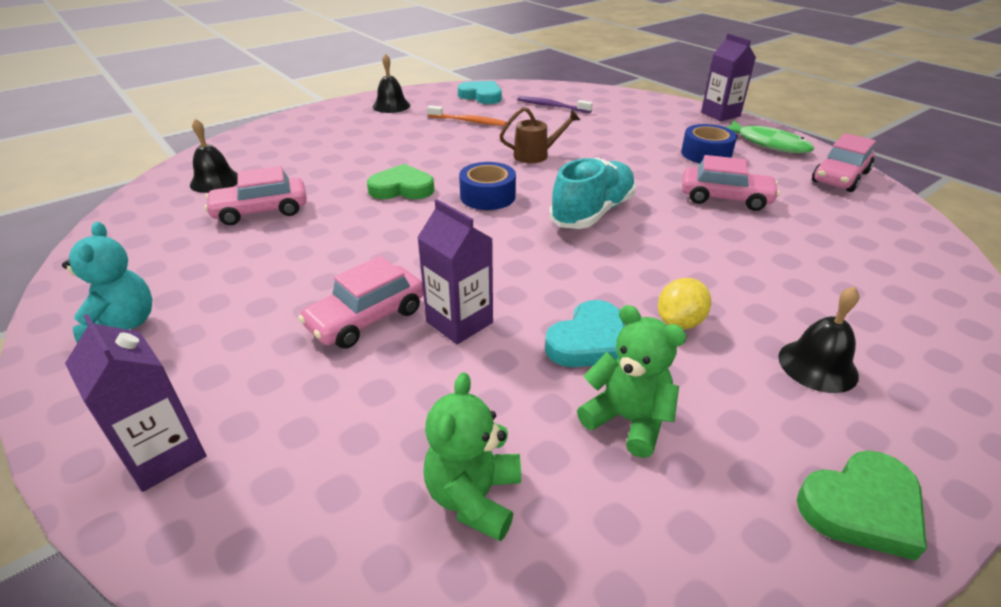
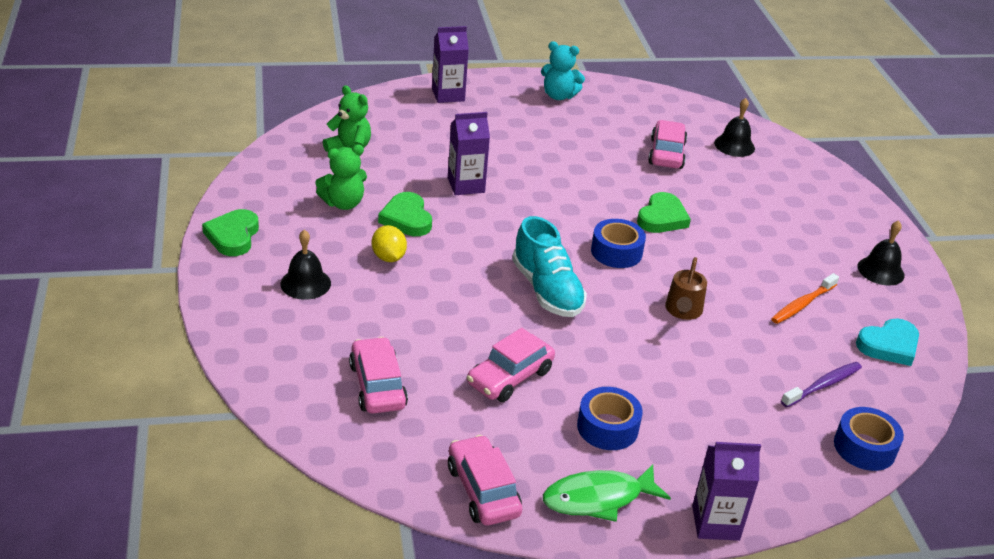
camera: 115 degrees right, 0 degrees up
pink car [298,256,423,349] -> pink car moved to [349,337,408,414]
turquoise heart [545,300,625,367] -> green heart [378,192,432,236]
none -> blue tape [834,407,904,471]

